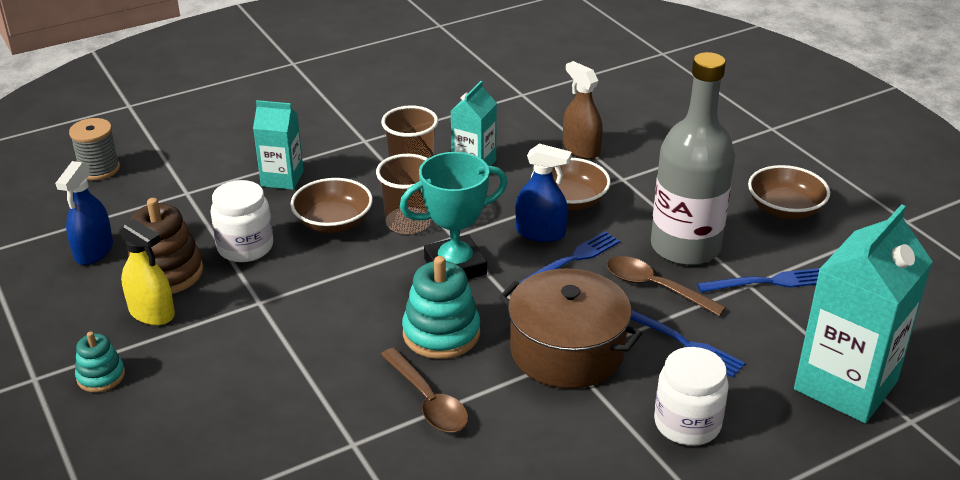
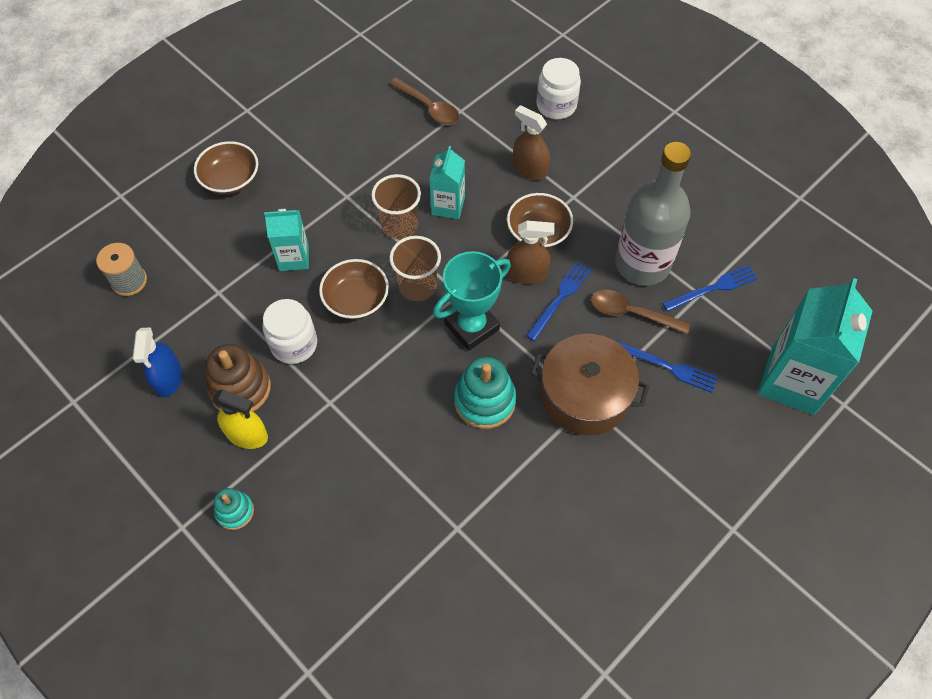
camera: 15 degrees left, 25 degrees up
brown spoon [381,348,469,432] -> brown spoon moved to [389,78,460,125]
blue spray bottle [515,144,572,242] -> brown spray bottle [507,220,555,284]
white jar [654,347,729,446] -> white jar moved to [536,58,581,119]
brown bowl [748,165,830,219] -> brown bowl moved to [194,141,258,195]

